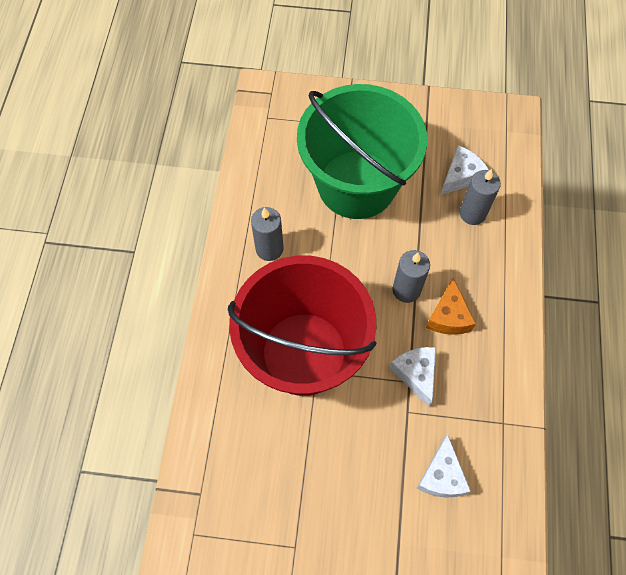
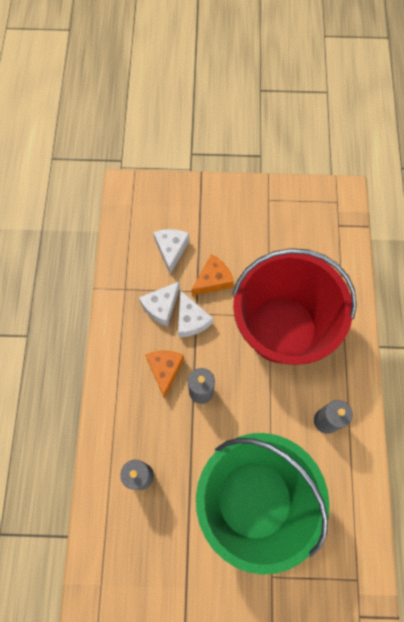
camera: 175 degrees right, 5 degrees up
white cheese [440,145,489,195] -> white cheese moved to [139,282,180,326]
none -> orange cheese [191,254,234,296]

